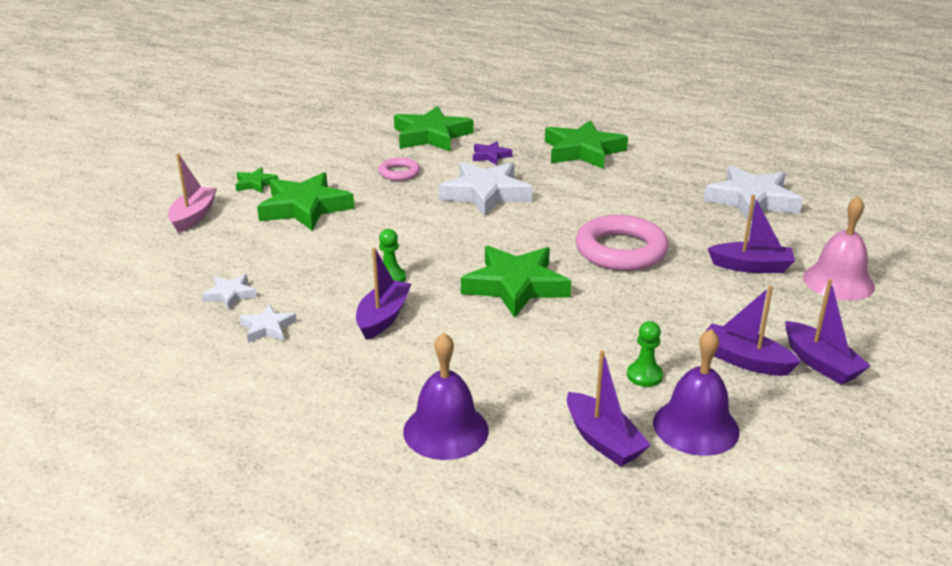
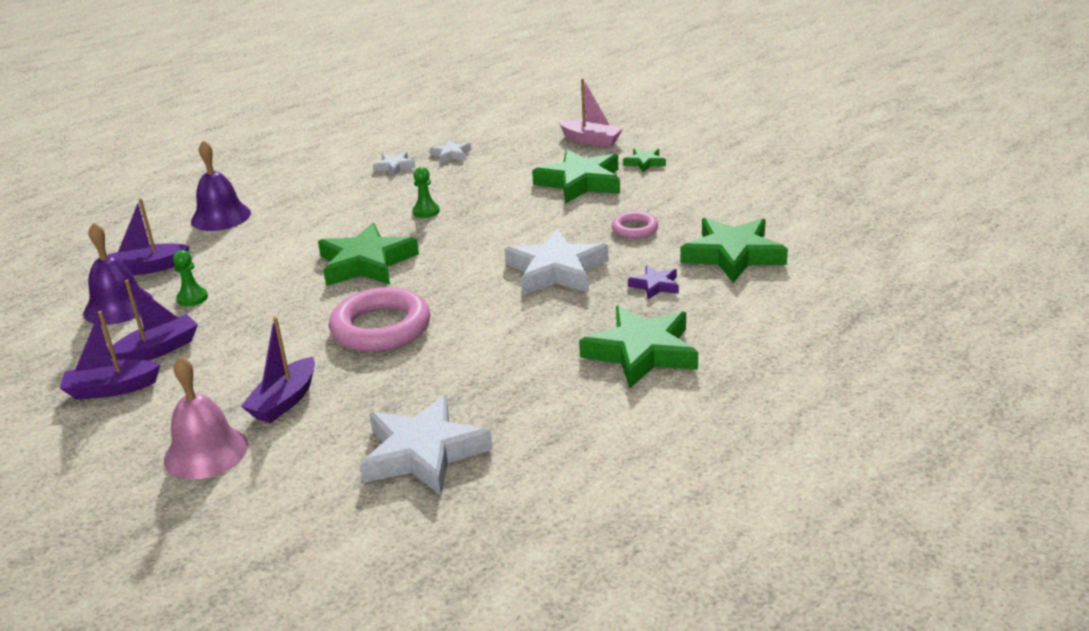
camera: 110 degrees right, 0 degrees up
purple boat [356,248,411,340] -> none

